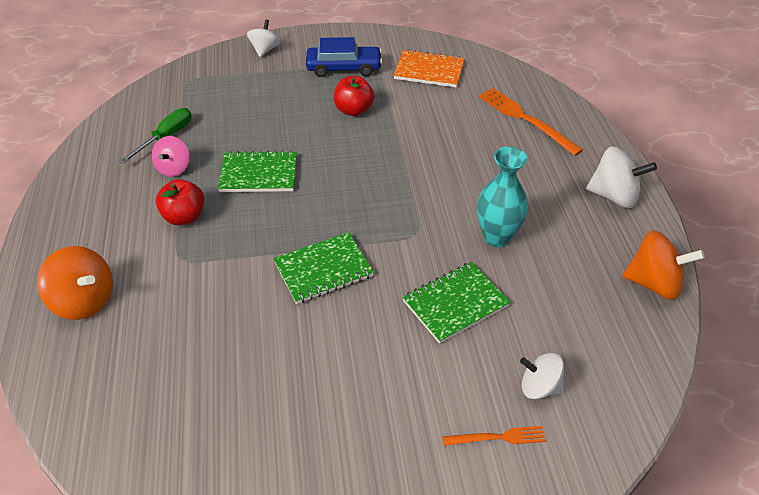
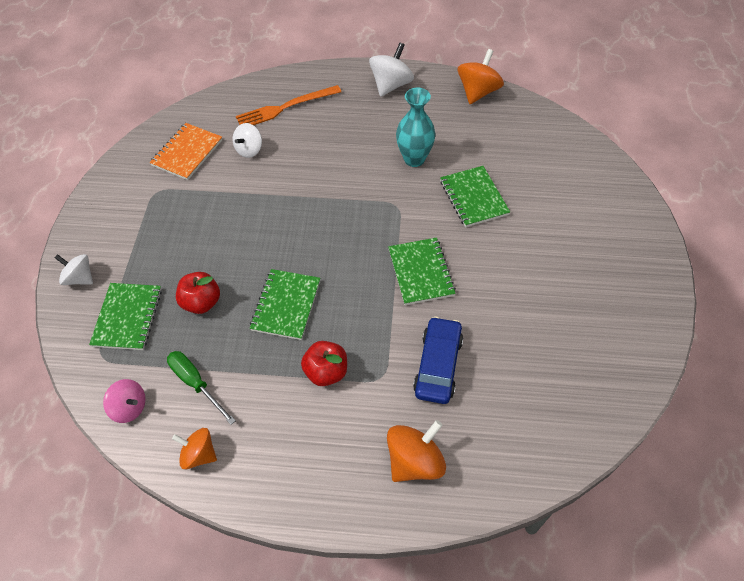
camera: 75 degrees left, 10 degrees up
pink spinning top [152,136,190,177] -> pink spinning top moved to [103,379,146,423]
blue car [306,37,382,77] -> blue car moved to [413,316,463,404]
red apple [334,76,374,116] -> red apple moved to [176,272,220,314]
orange fork [443,426,546,446] -> none
white spinning top [520,353,564,399] -> white spinning top moved to [232,123,262,158]
none -> green notebook [89,283,162,350]
none -> orange spinning top [172,428,217,470]

